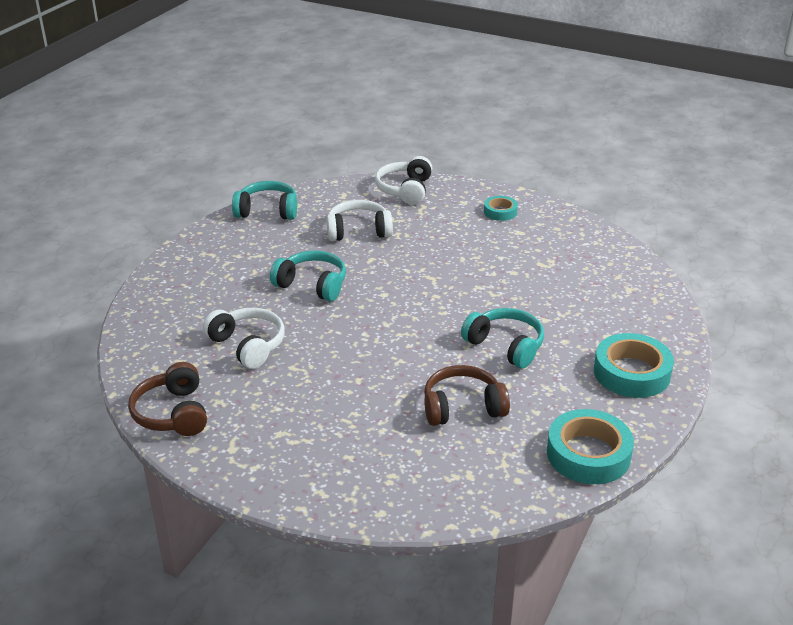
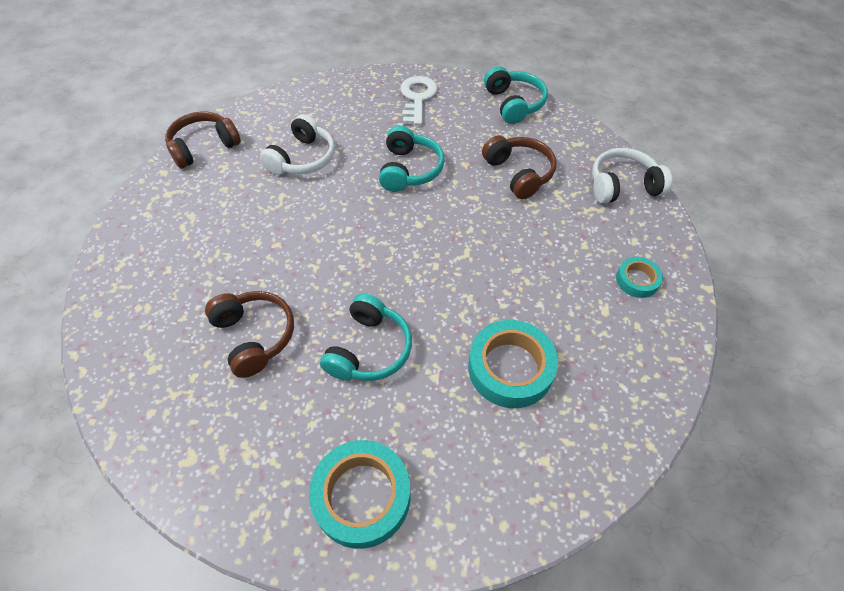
camera: 70 degrees right, 20 degrees up
white headphones [327,200,393,241] -> brown headphones [482,136,557,199]
turquoise tape [547,409,634,484] -> turquoise tape moved to [468,320,558,408]
none -> white key [400,76,437,125]

